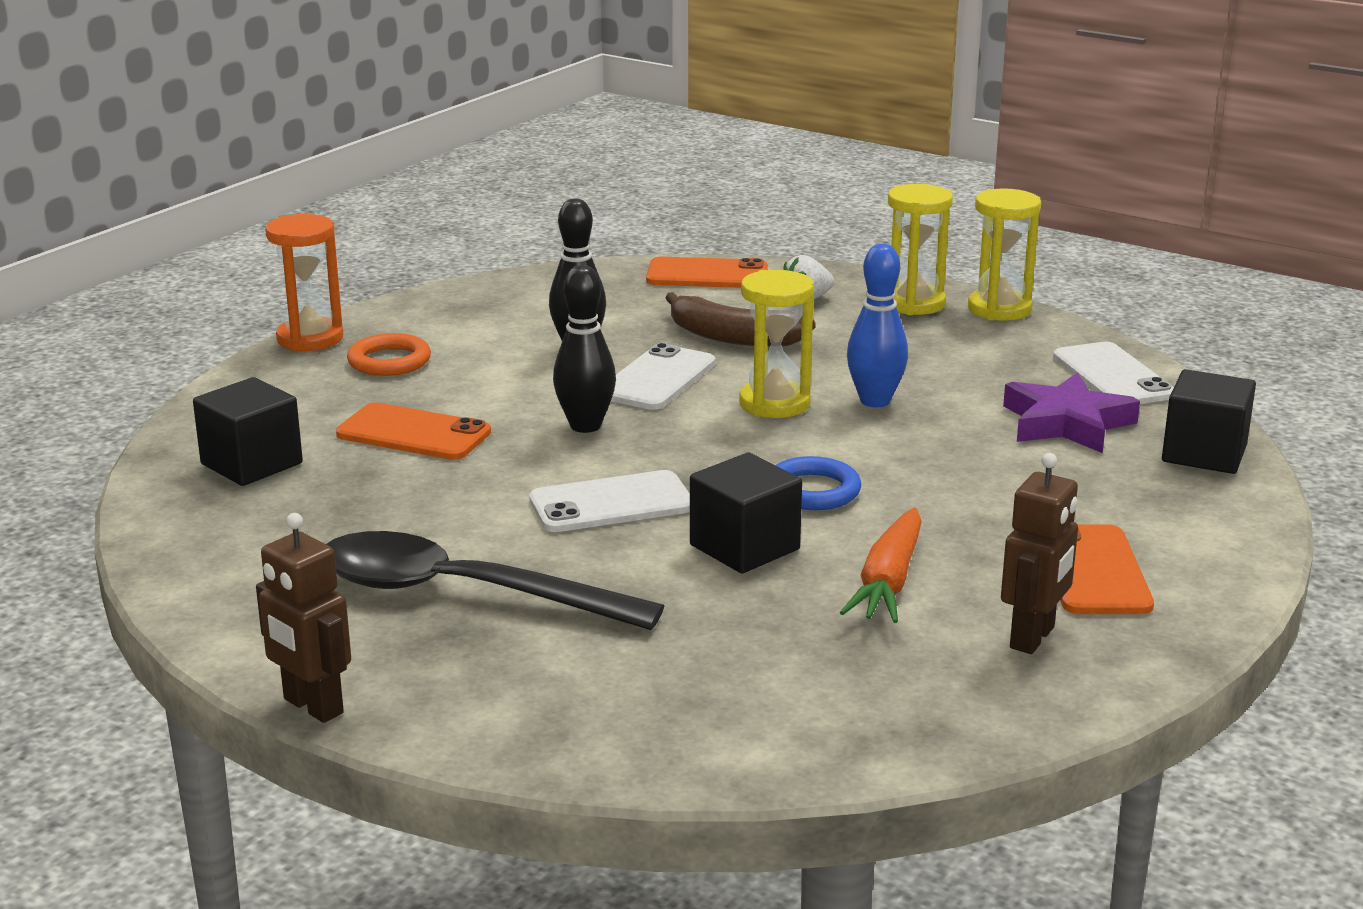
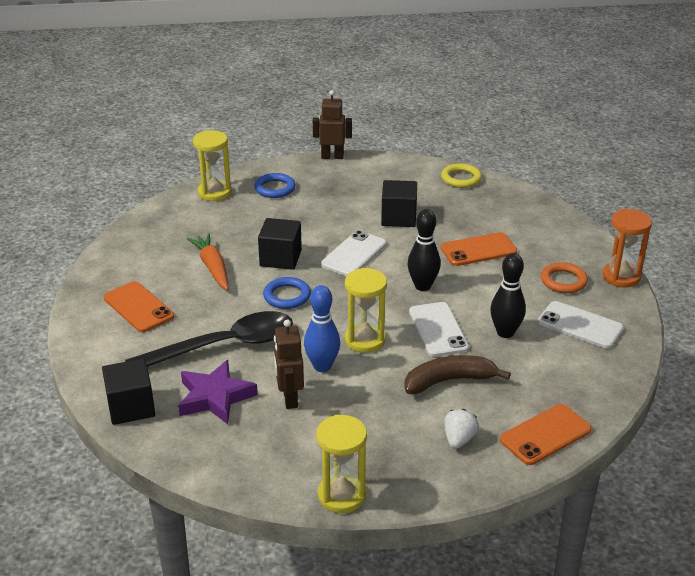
camera: 140 degrees right, 10 degrees up
black cube [193,377,303,486] -> black cube moved to [381,180,417,227]
black spoon [326,531,664,630] -> black spoon moved to [125,311,293,367]
yellow hourglass [888,184,953,315] -> yellow hourglass moved to [193,130,232,201]
brown robot [1001,453,1078,654] -> brown robot moved to [274,320,304,409]
white phone [1053,342,1174,404] -> white phone moved to [538,301,624,348]
none -> blue ring [254,173,296,198]
none -> yellow ring [441,163,482,188]

